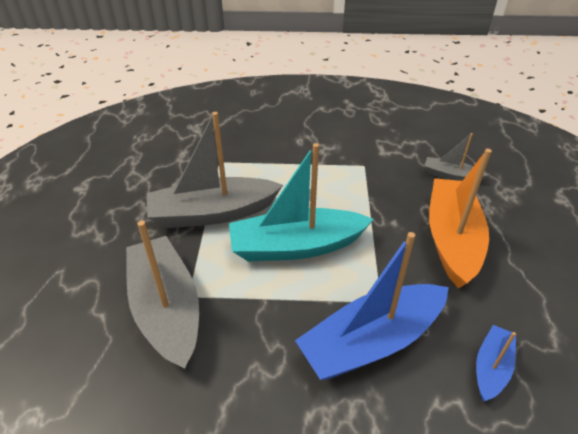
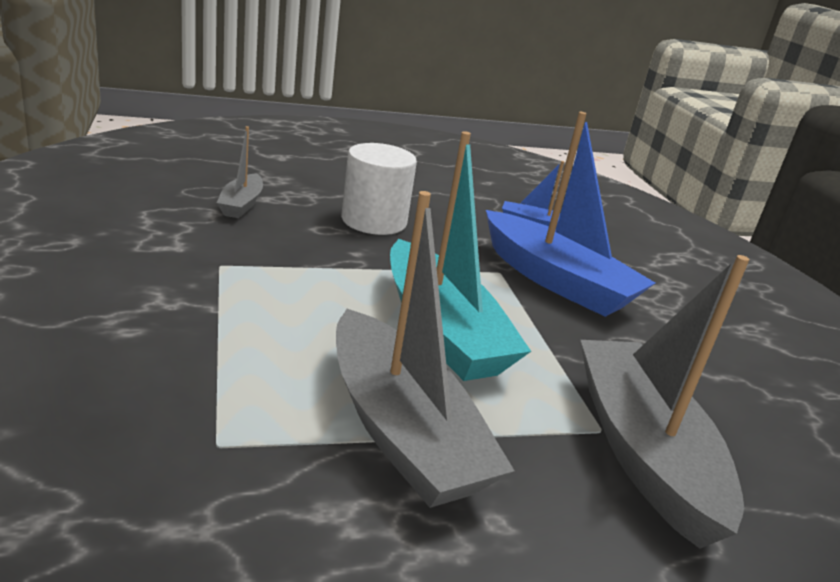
camera: 110 degrees left, 15 degrees down
grey boat [126,221,199,369] -> grey boat turned 120 degrees clockwise [580,255,750,549]
orange boat [429,149,492,289] -> white cylinder [341,143,417,235]

